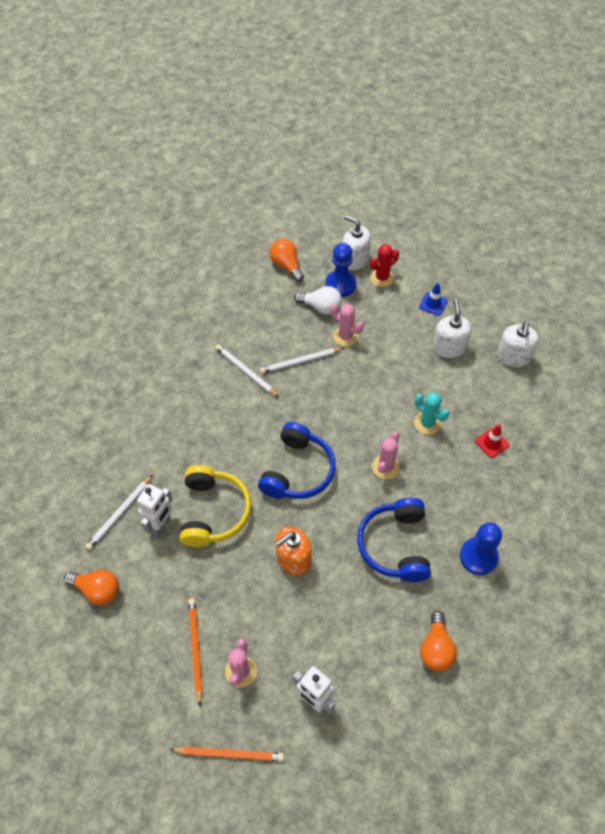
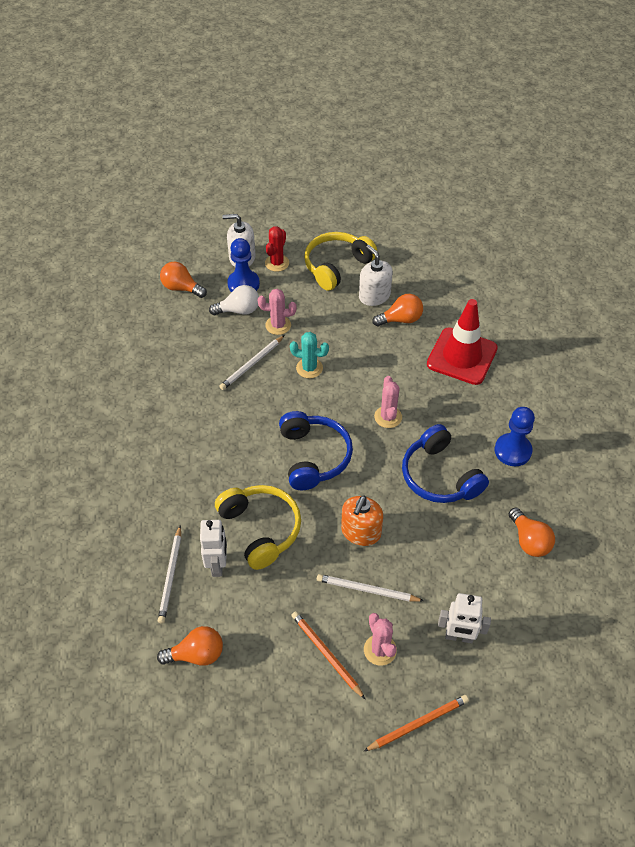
camera: 30 degrees left, 5 degrees down
white pencil [215,344,279,397] -> white pencil moved to [317,574,424,602]
turquoise cactus [414,392,449,435] -> turquoise cactus moved to [290,332,329,378]
blue traffic cone [419,282,448,316] -> yellow headphones [304,232,377,291]
red traffic cone [475,424,509,458] -> red traffic cone [427,299,498,385], size x2.31
white soap dispenser [497,321,539,367] -> none
none -> orange light bulb [372,294,423,327]

